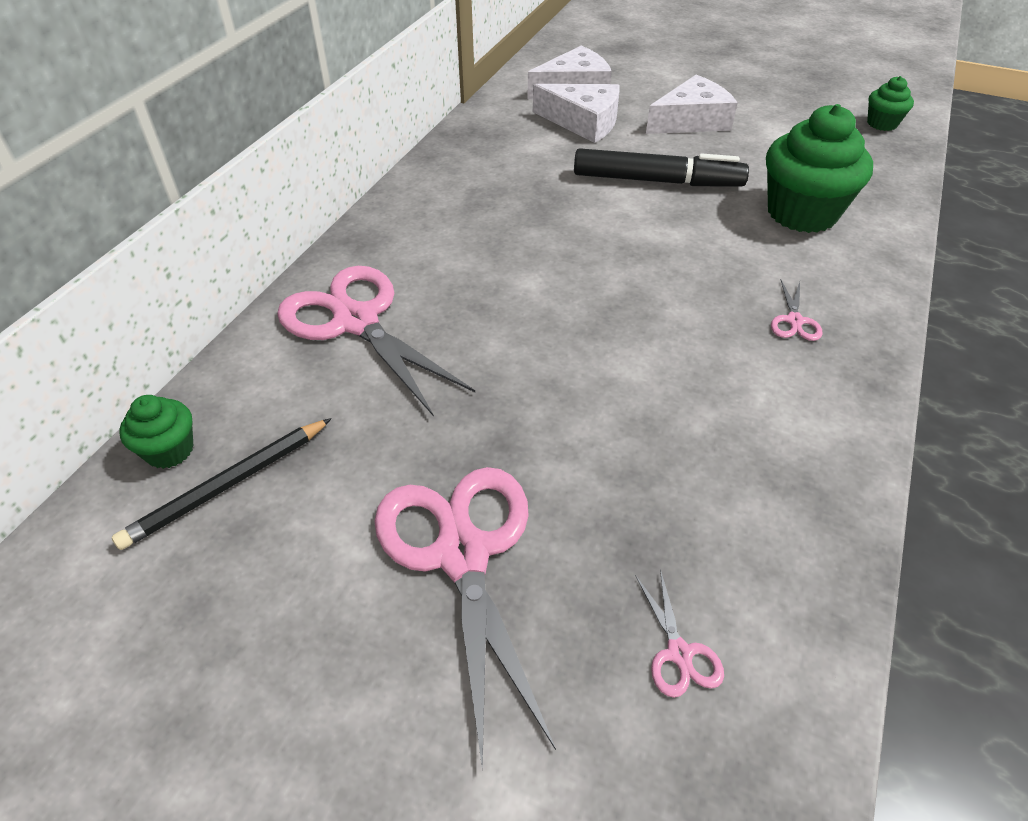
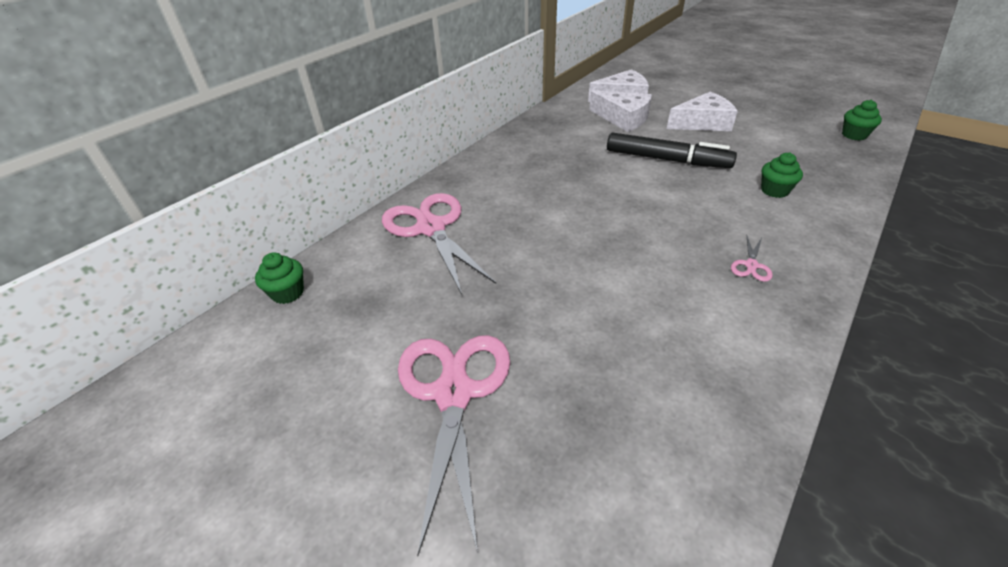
camera: 15 degrees right, 5 degrees down
black pencil [112,418,332,550] -> none
pink scissors [635,569,724,698] -> none
green cupcake [766,104,873,233] -> green cupcake [761,153,803,198], size x0.50

